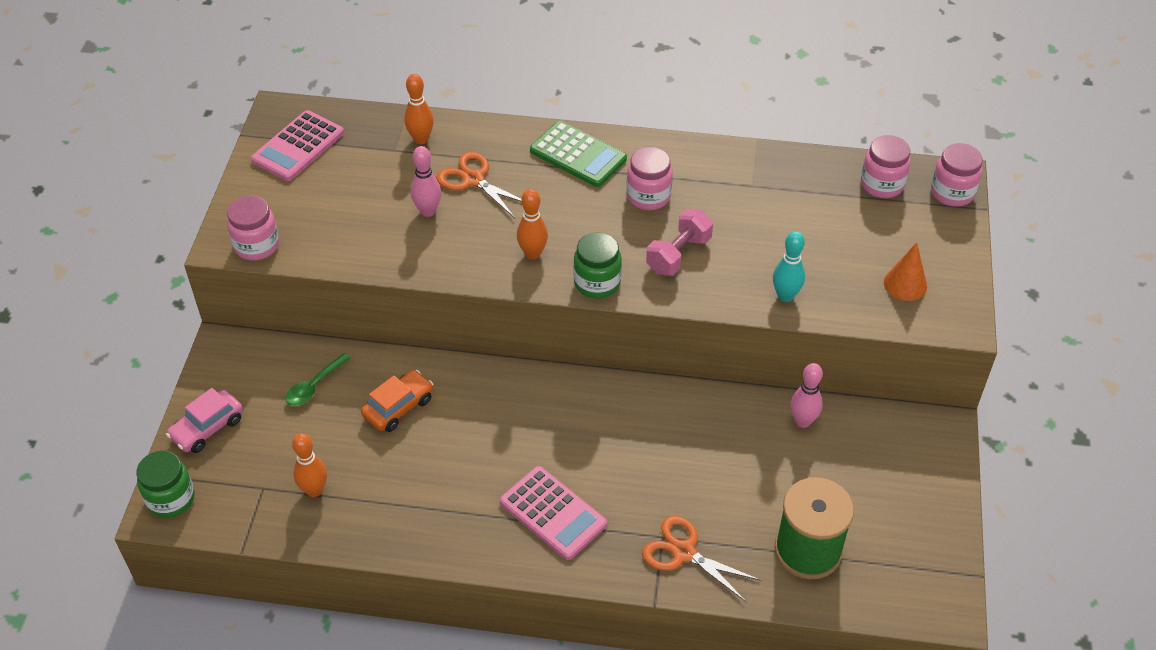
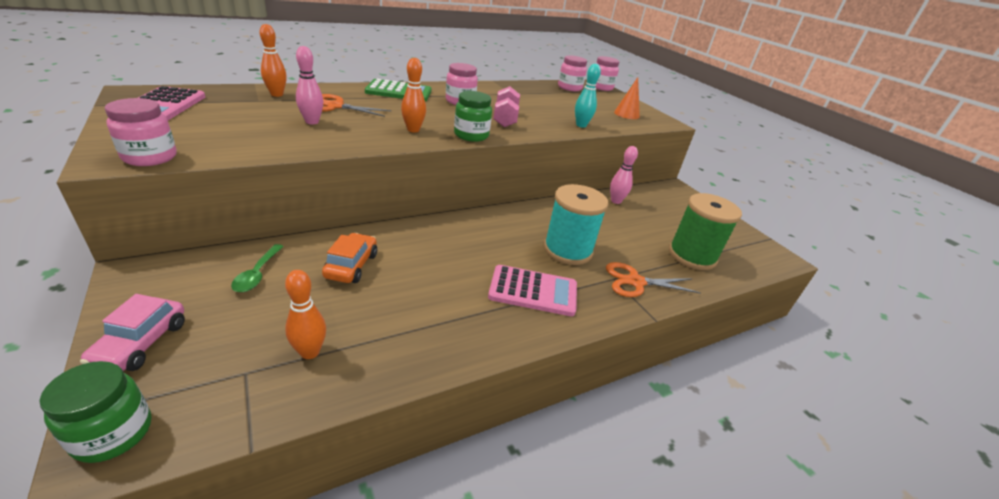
camera: 40 degrees left, 15 degrees down
none -> turquoise spool [544,184,609,265]

